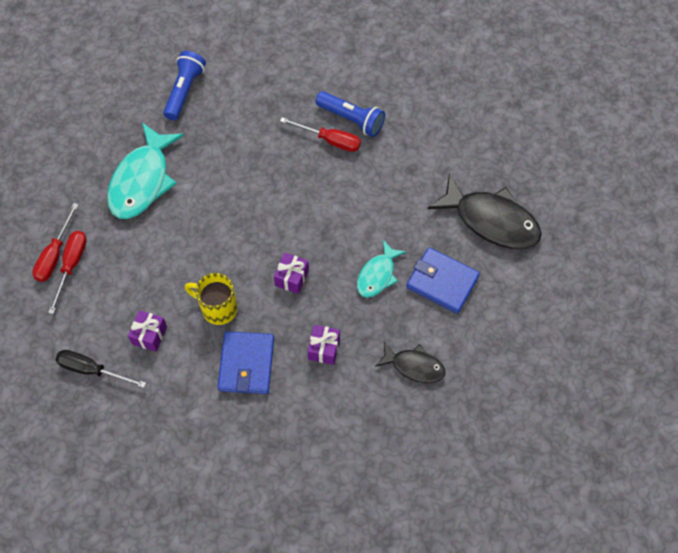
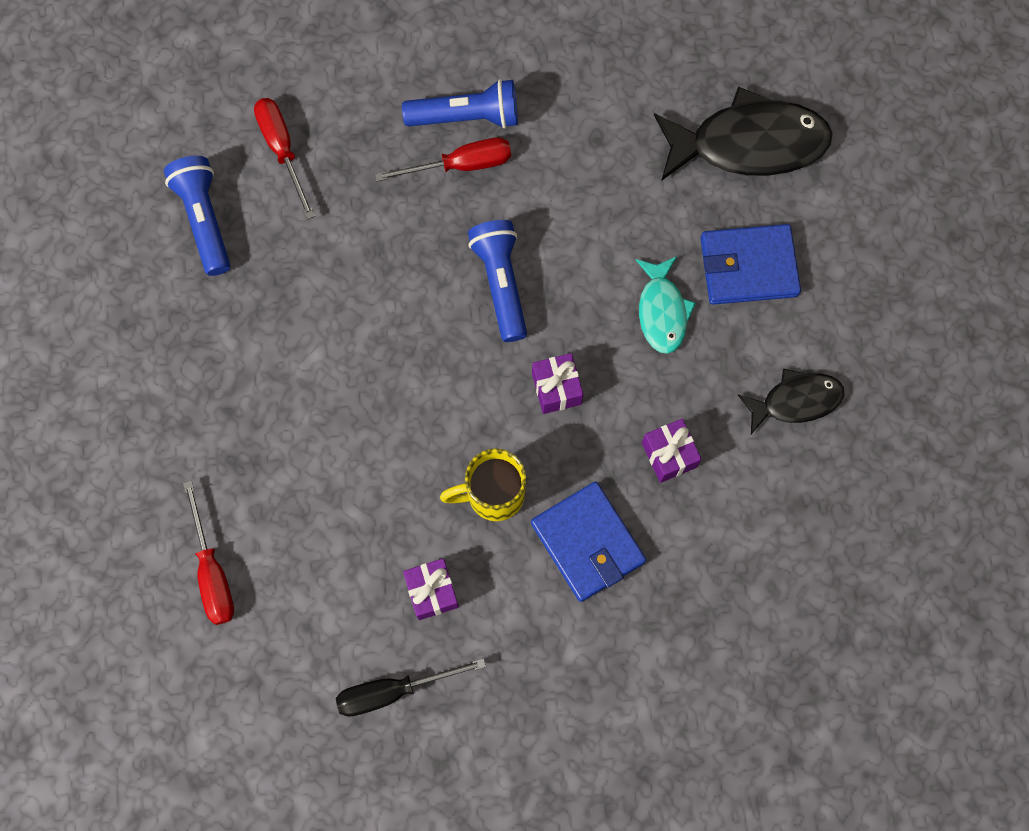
camera: 35 degrees left, 10 degrees up
red screwdriver [48,231,87,314] -> red screwdriver moved to [254,98,315,219]
turquoise fish [107,123,184,219] -> none
none -> blue flashlight [468,220,527,342]

